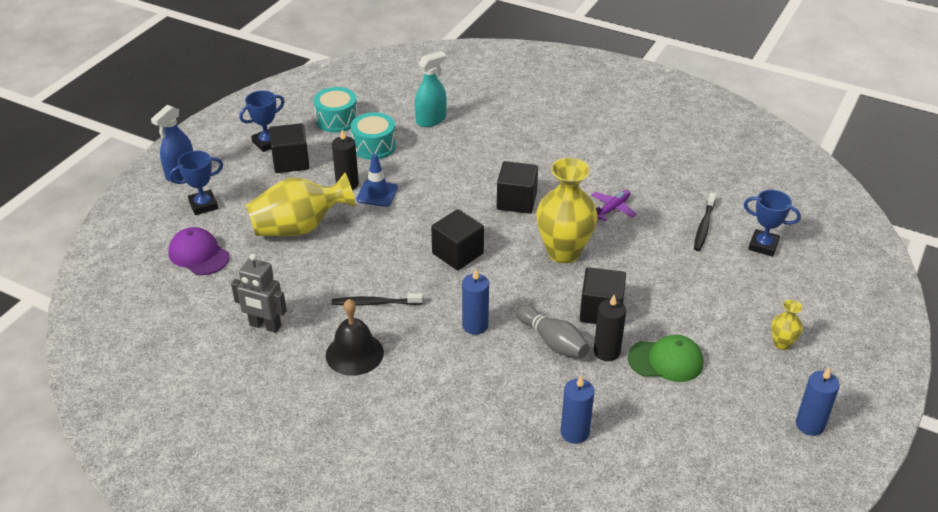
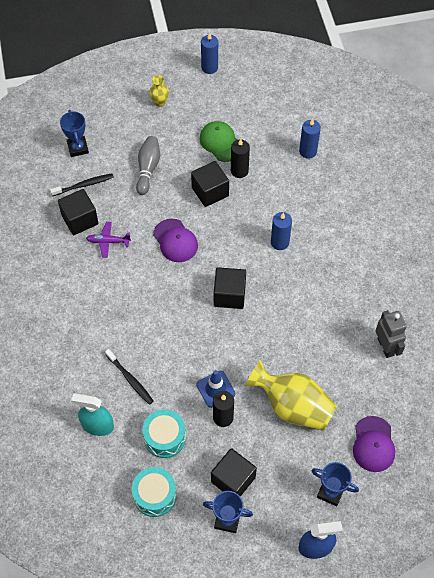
camera: 130 degrees left, 20 degrees up
black bell [326,299,384,376] -> none
black toothbrush [332,293,423,306] -> black toothbrush moved to [105,349,153,405]
black cube [497,161,538,214] -> black cube moved to [58,189,98,235]
grey bowling pin [516,305,589,358] -> grey bowling pin moved to [136,136,160,195]
yellow vase [536,158,598,263] -> purple cap [153,219,198,262]

